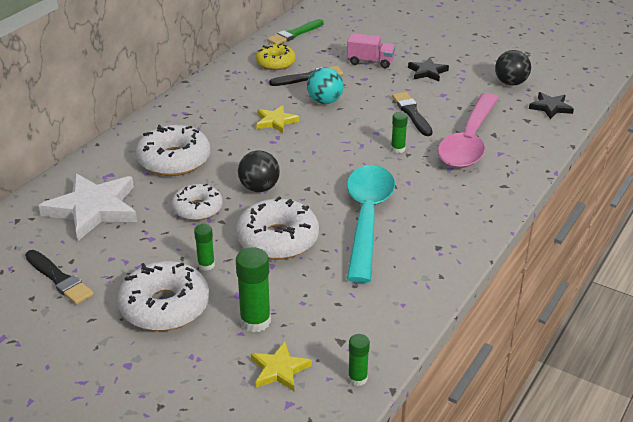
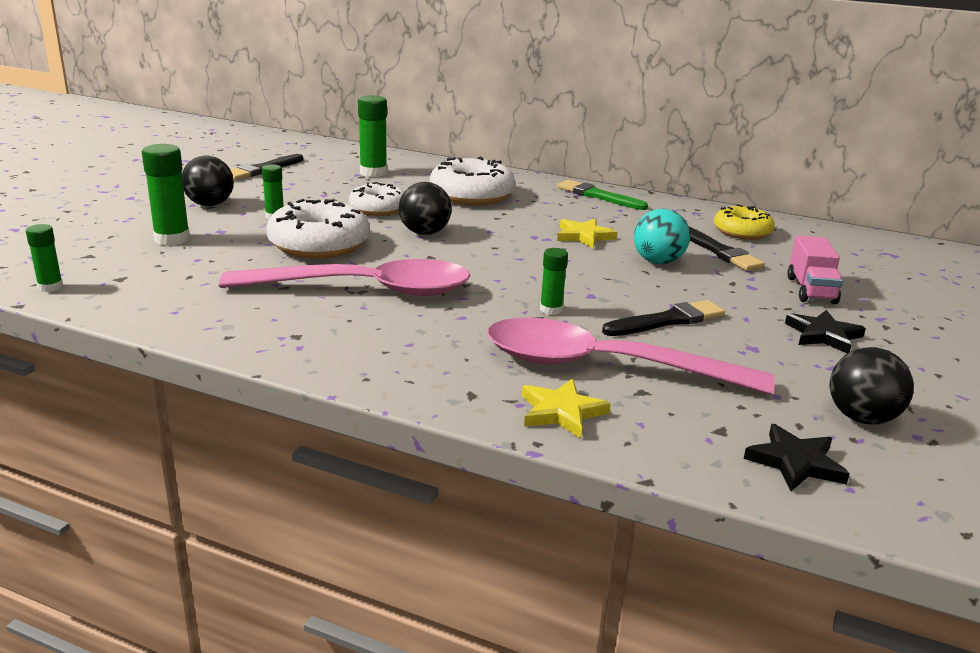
camera: 80 degrees right, 10 degrees down
white star [38,173,137,241] -> green glue stick [358,95,387,177]
white donut [118,261,209,331] -> black ball [182,156,234,206]
yellow star [251,342,312,391] -> yellow star moved to [522,379,611,438]
green brush [267,19,324,44] -> green brush moved to [557,180,648,210]
turquoise spoon [347,165,395,283] -> pink spoon [219,259,471,296]

